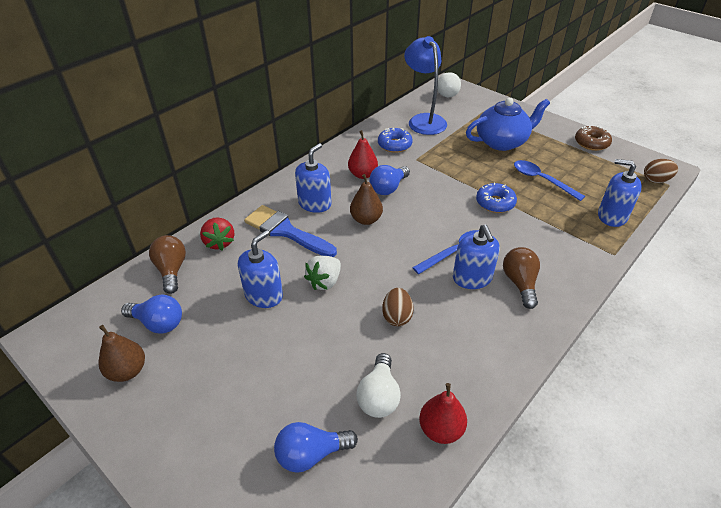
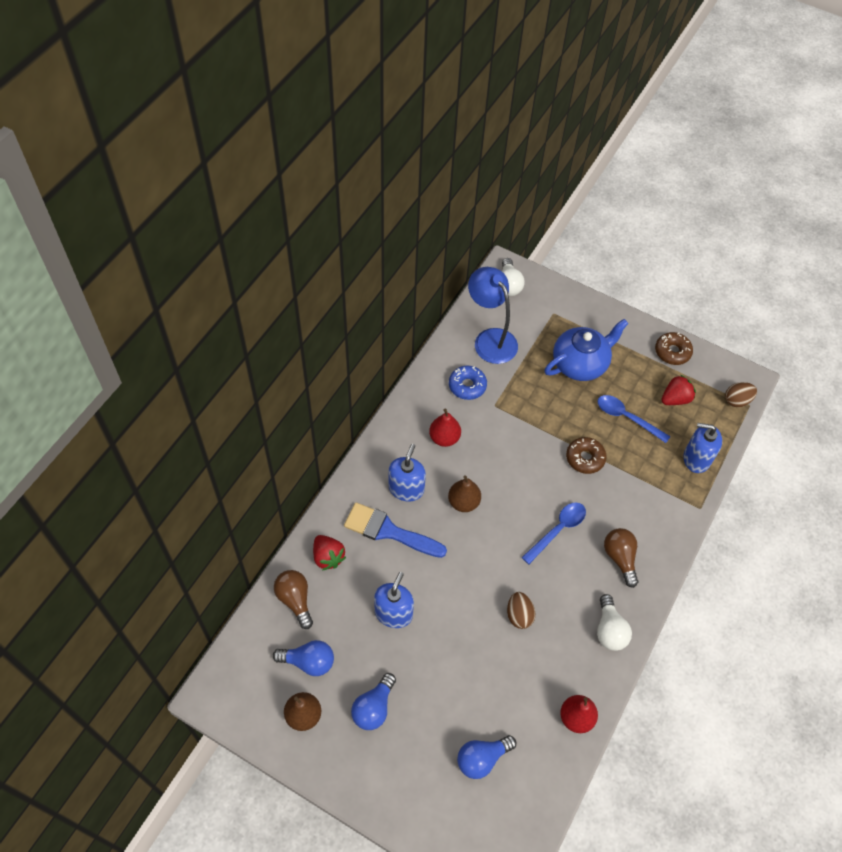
camera: 15 degrees left, 15 degrees up
white strawberry [304,256,341,290] -> none
white light bulb [356,353,401,418] -> white light bulb moved to [597,594,632,651]
blue light bulb [369,165,410,195] -> blue light bulb moved to [351,673,396,730]
blue soap dispenser [453,225,500,289] -> none
blue donut [476,183,517,213] -> brown donut [566,437,607,474]
none -> red strawberry [662,375,696,405]

